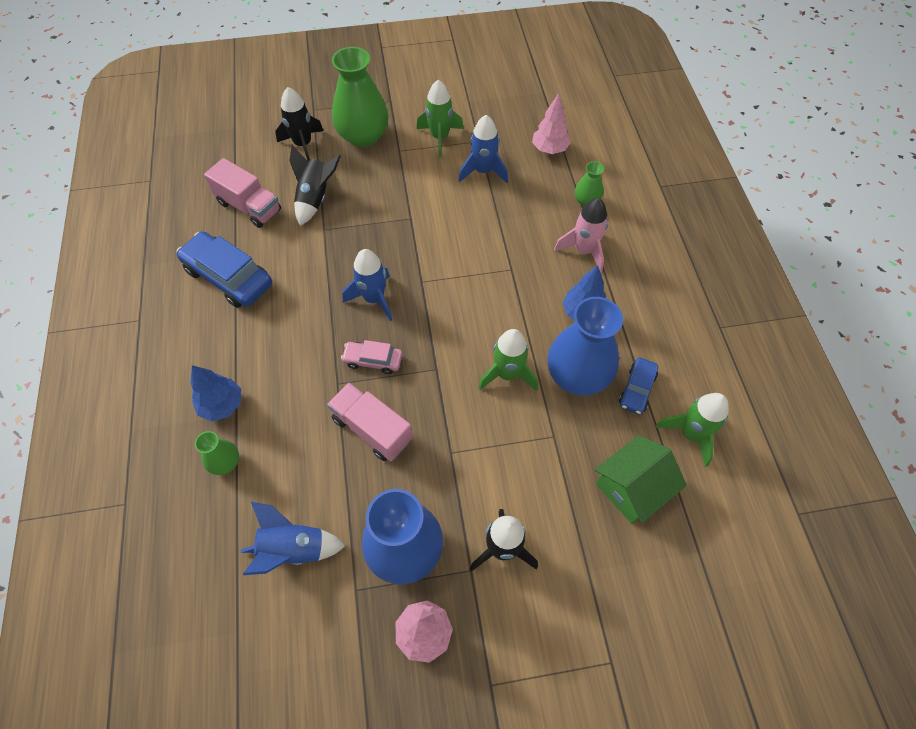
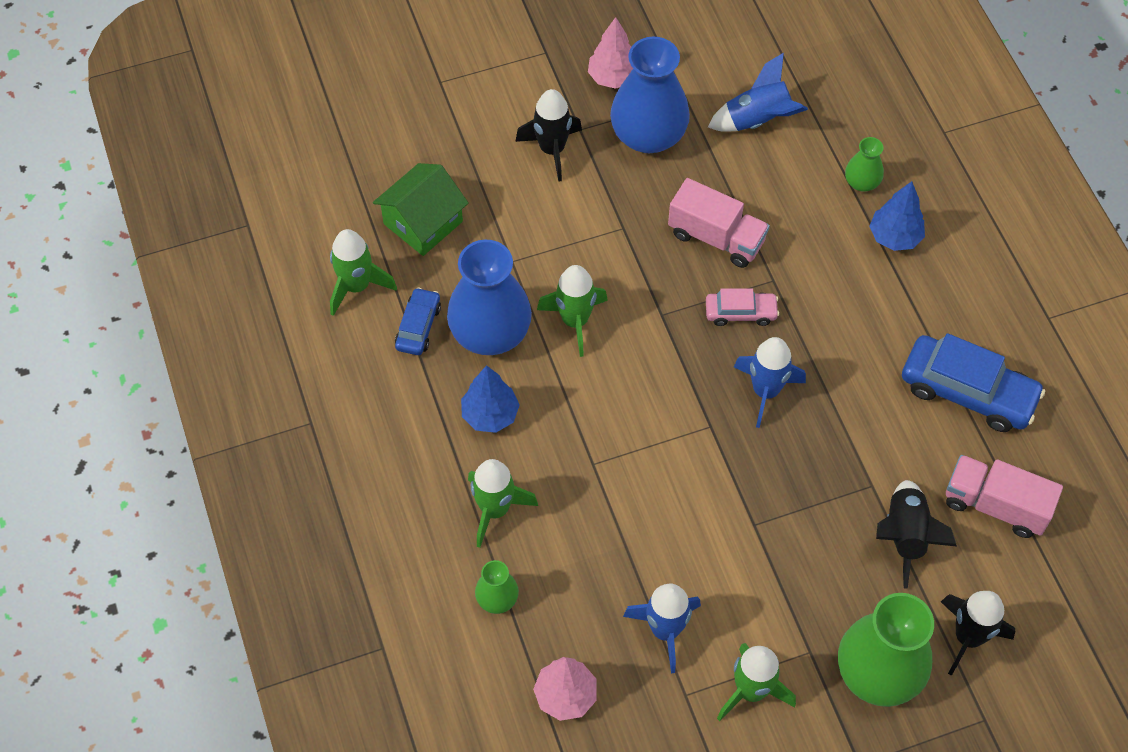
camera: 170 degrees right, 0 degrees up
pink rocket [554,198,608,273] -> green rocket [468,459,538,548]

